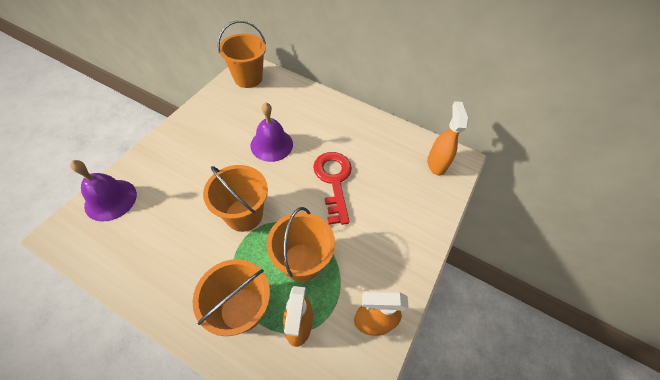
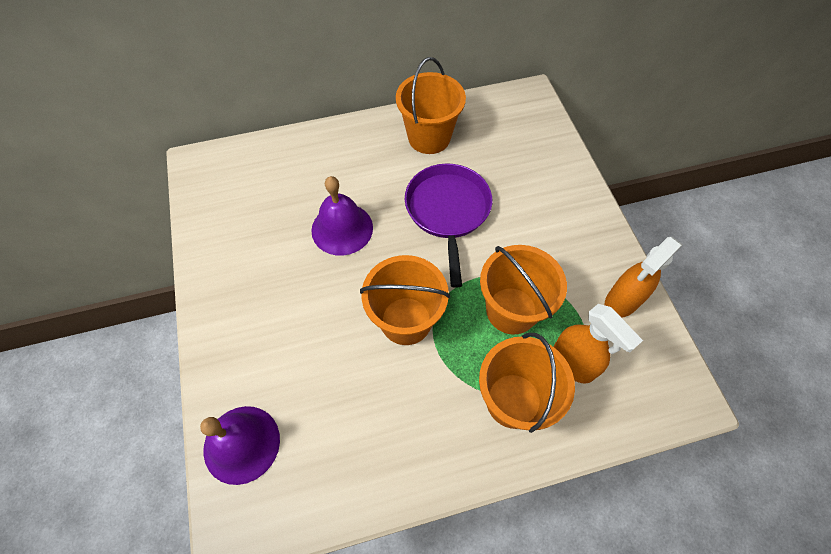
camera: 40 degrees left, 5 degrees up
orange bucket [218,20,266,88] -> orange bucket moved to [396,57,466,154]
red key [313,152,352,225] -> purple pan [405,164,492,288]
orange spray bottle [427,101,469,176] -> none

